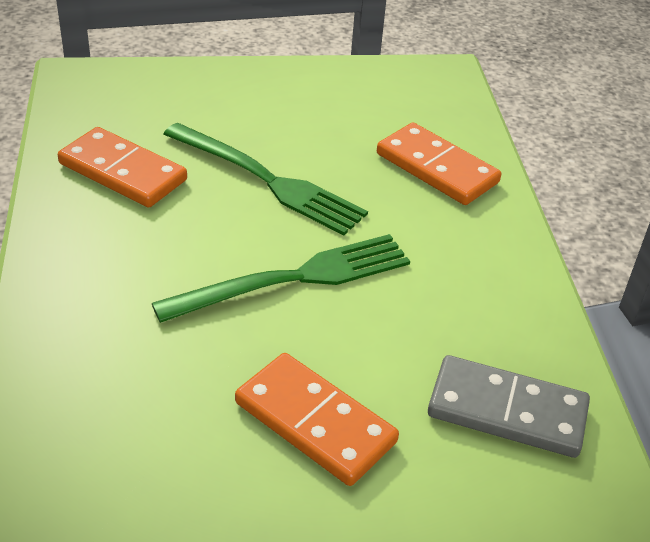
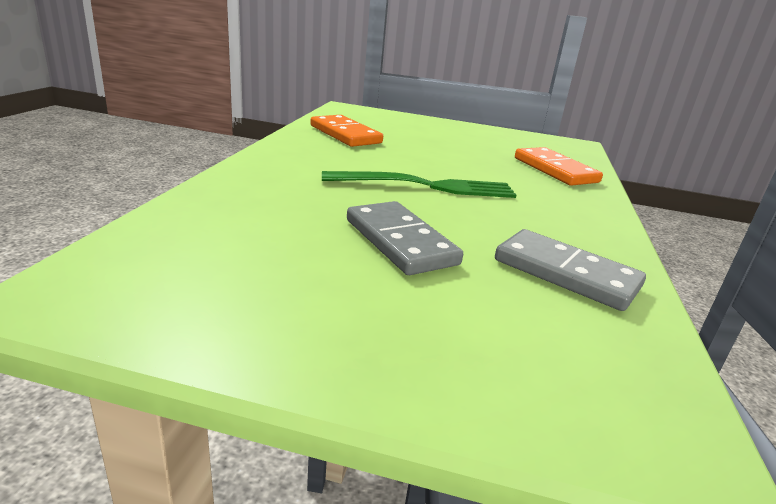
camera: 20 degrees right, 15 degrees down
green fork [164,123,368,235] -> none
orange domino [235,353,399,486] -> grey domino [347,201,463,275]

